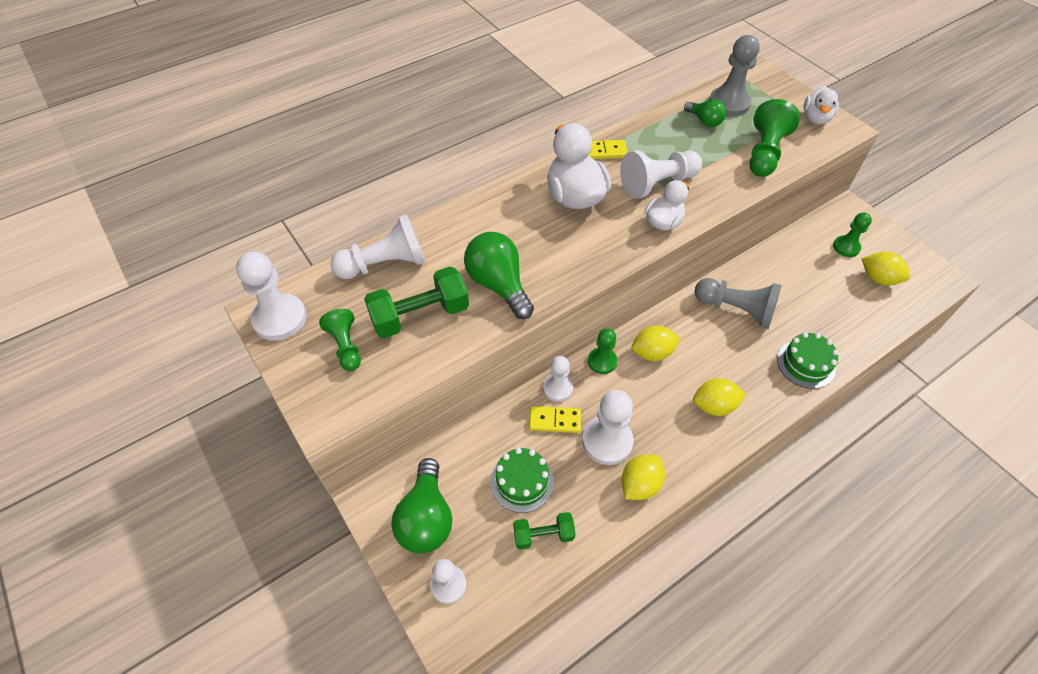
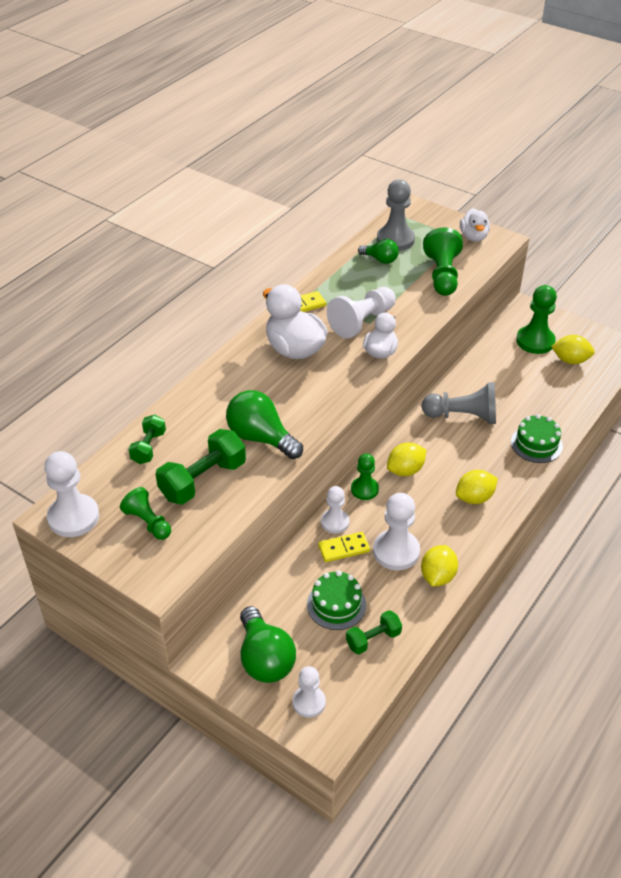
camera: 20 degrees left, 10 degrees down
white pawn [330,214,425,279] -> green dumbbell [129,415,166,464]
green pawn [833,212,872,257] -> green pawn [516,285,557,354], size x1.59

